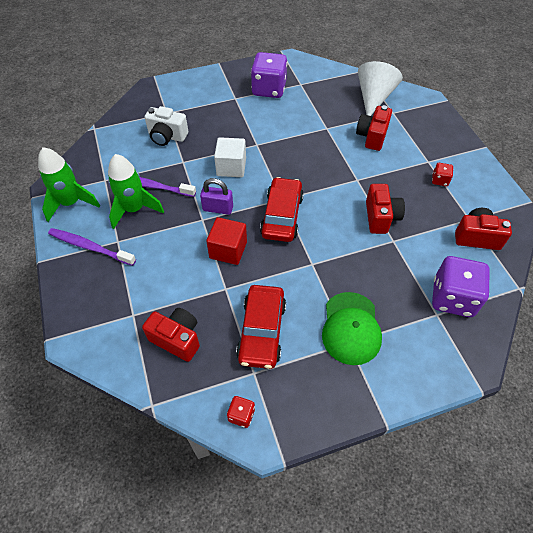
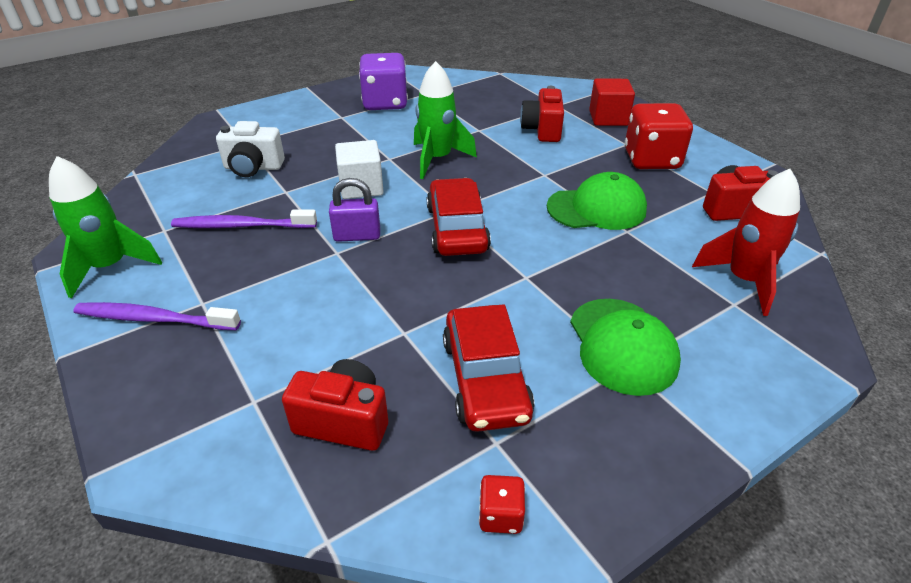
camera: 15 degrees left, 15 degrees down
green rocket [108,154,164,229] -> green rocket moved to [414,61,477,179]
red cube [206,217,247,265] -> red cube moved to [589,78,635,126]
white cone [358,61,403,116] -> none
red camera [366,184,405,234] -> green cap [547,172,647,230]
red dice [432,163,453,186] -> red dice [625,103,693,169], size x2.18
purple dice [432,256,490,317] -> red rocket [692,169,800,316]

